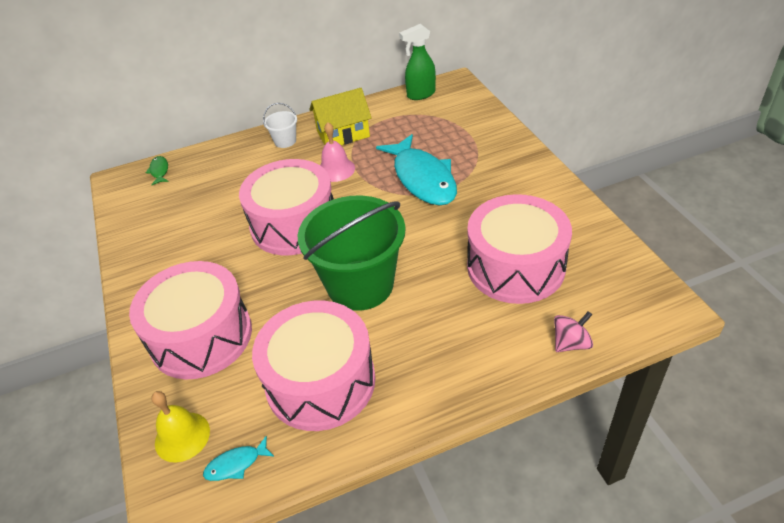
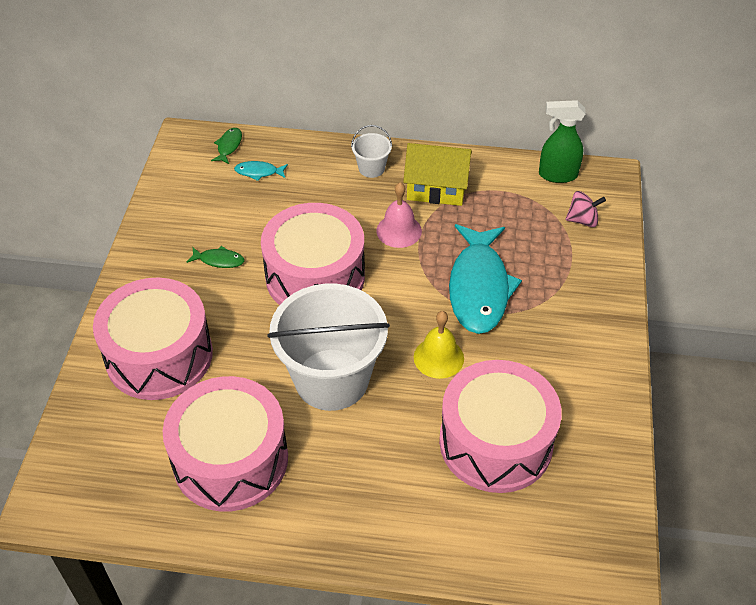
camera: 25 degrees right, 5 degrees up
yellow bell [151,391,210,462] -> yellow bell moved to [414,311,464,379]
turquoise fish [203,436,275,481] -> turquoise fish moved to [234,161,288,181]
green bucket [298,195,406,311] -> white bucket [268,284,390,411]
pink spinning top [554,311,593,352] -> pink spinning top moved to [566,191,606,227]
none -> green fish [187,246,245,268]

